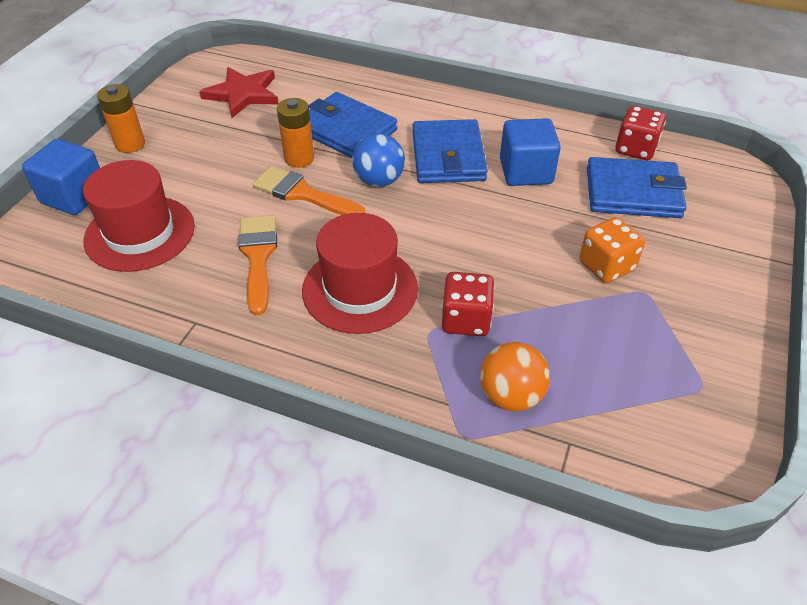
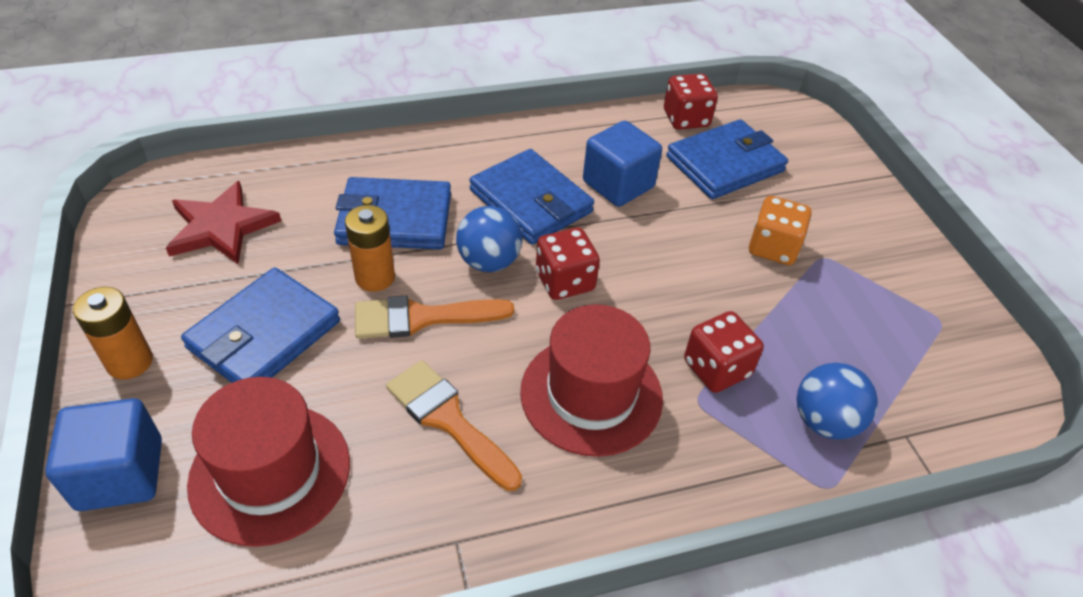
camera: 40 degrees left, 0 degrees up
orange ball [480,342,550,412] -> blue ball [797,363,878,440]
none -> blue wallet [181,268,340,383]
none -> red dice [536,228,600,300]

